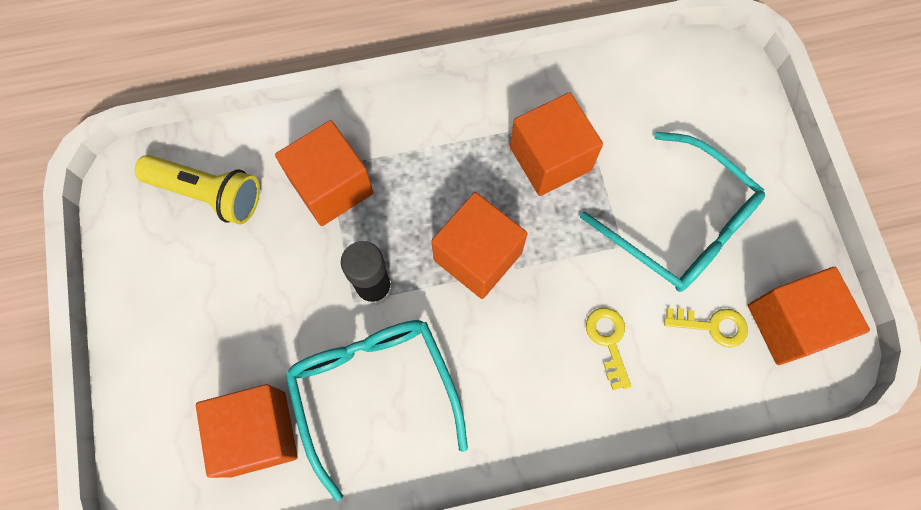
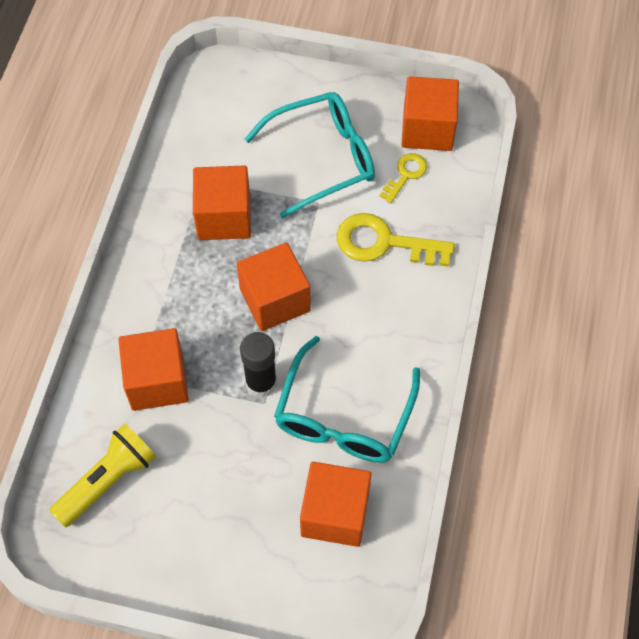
camera: 65 degrees left, 10 degrees down
turquoise glasses [285,320,468,502] -> turquoise glasses turned 75 degrees counterclockwise [274,336,420,463]
yellow key [586,307,631,390] -> yellow key [337,213,455,267], size x1.77

